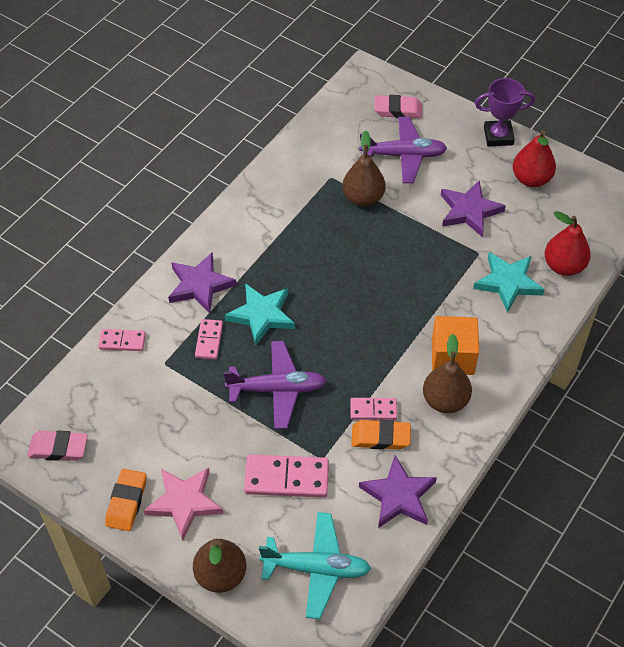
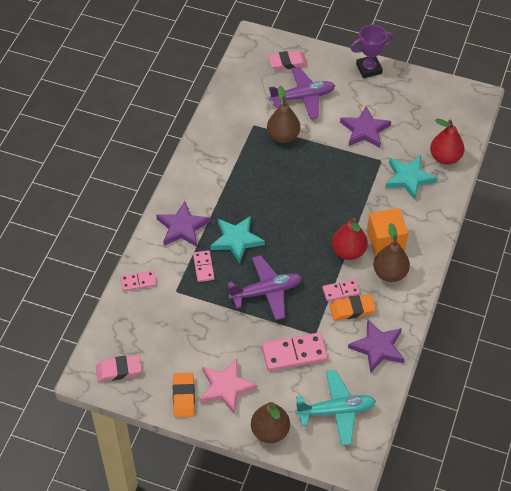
camera: 15 degrees left, 0 degrees up
red pear [513,130,556,187] -> red pear moved to [332,218,368,260]

